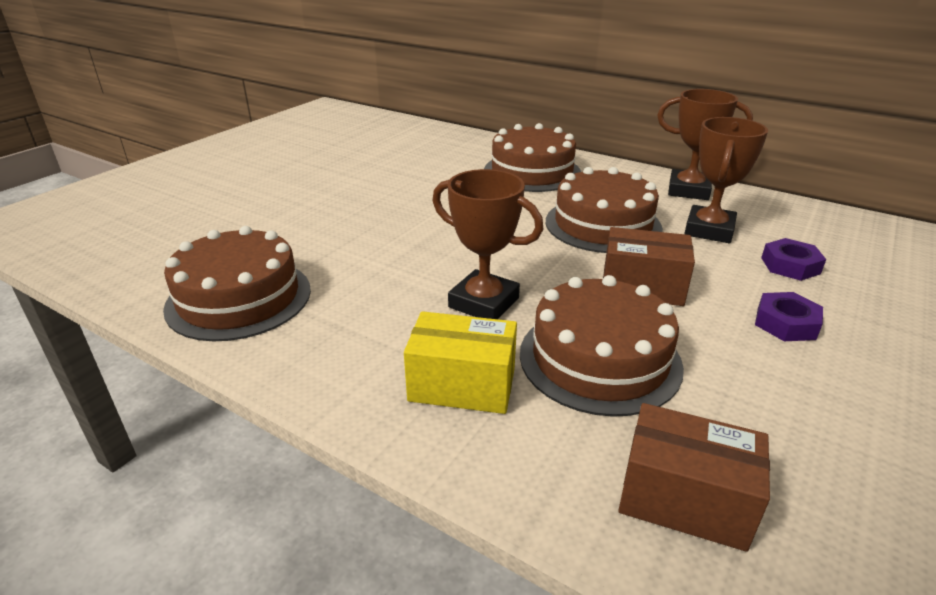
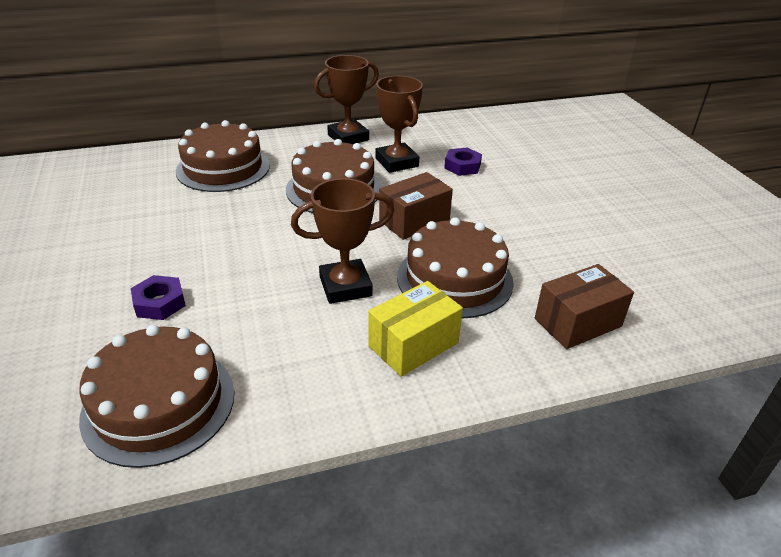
camera: 50 degrees left, 5 degrees up
purple nut [755,292,823,341] -> purple nut moved to [131,275,186,320]

